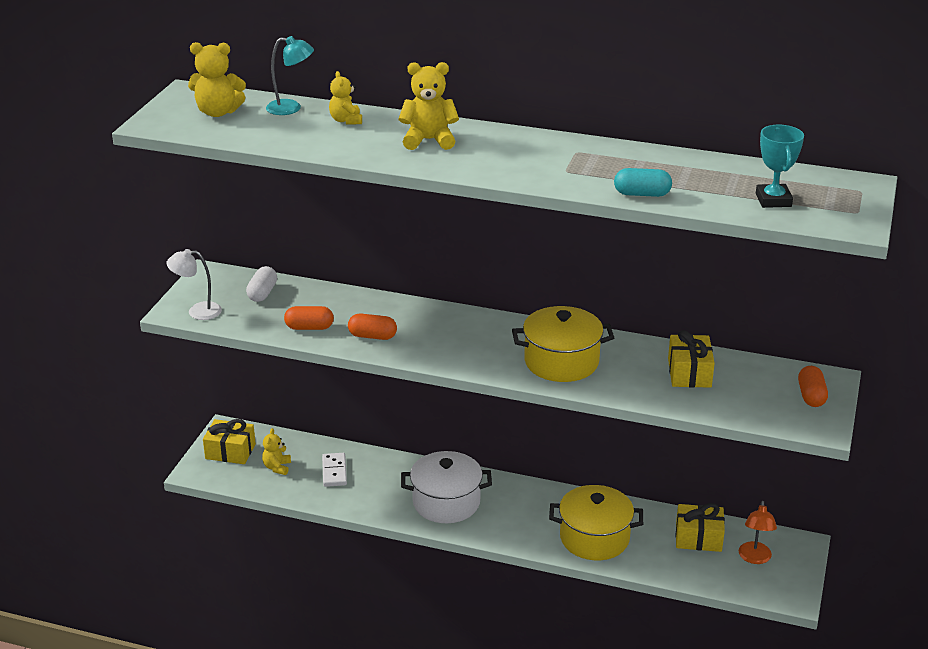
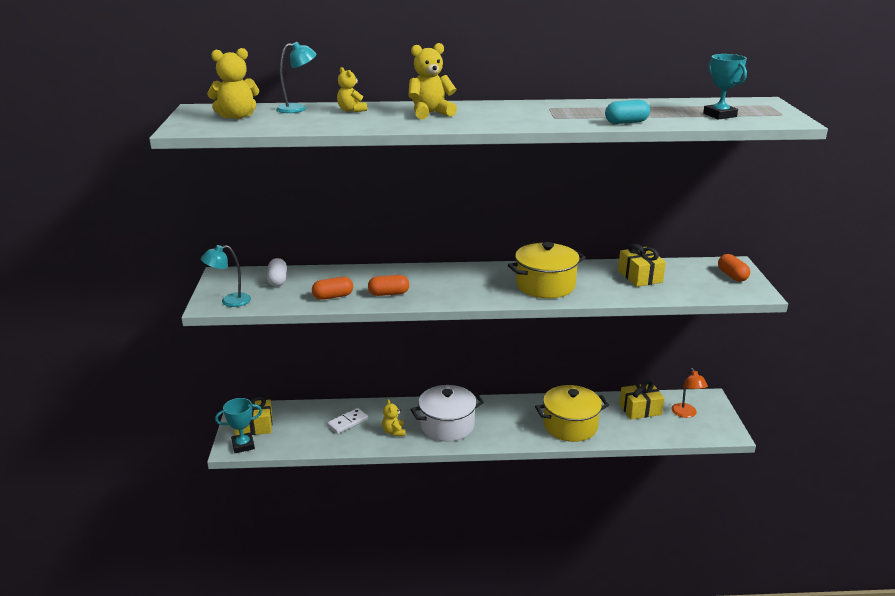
camera: 20 degrees left, 5 degrees down
white lamp [166,249,222,320] -> turquoise lamp [201,245,251,307]
yellow teddy bear [262,428,291,475] -> yellow teddy bear moved to [382,399,406,436]
white domino [322,453,347,487] -> white domino turned 75 degrees clockwise [327,408,368,434]
none -> turquoise trophy [215,398,262,453]

